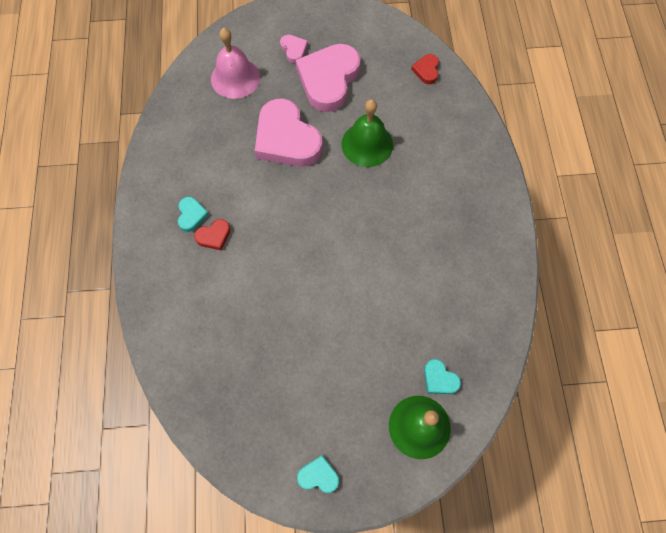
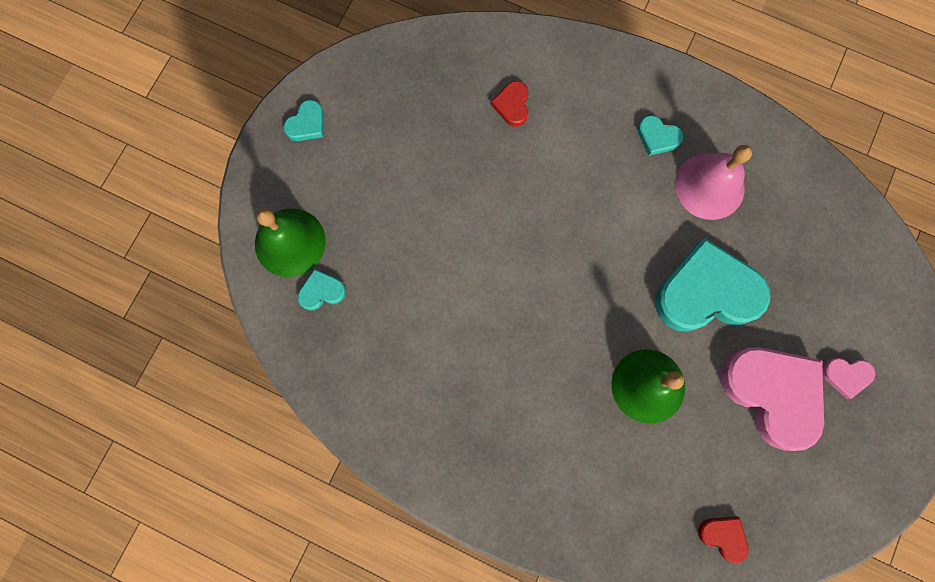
camera: 120 degrees right, 10 degrees up
red heart [194,219,230,250] -> red heart moved to [491,81,528,127]
pink bell [211,28,260,99] -> pink bell moved to [675,145,752,220]
pink heart [255,98,322,167] -> turquoise heart [655,238,770,332]

